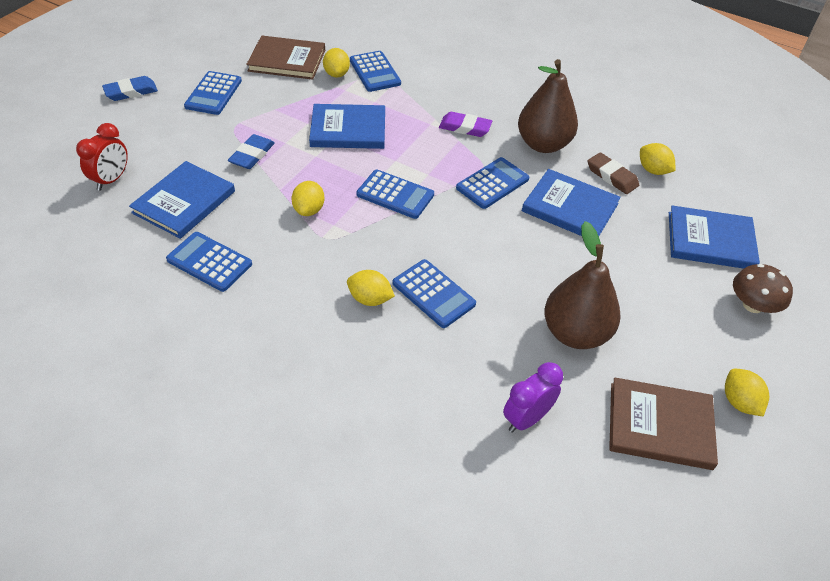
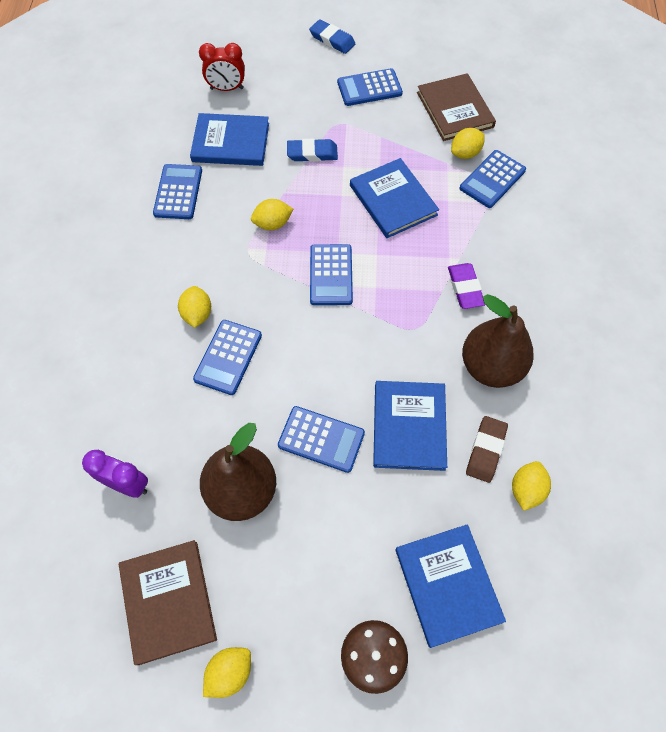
camera: 65 degrees right, 15 degrees up
blue calculator [456,157,530,209] -> blue calculator moved to [278,406,365,473]

